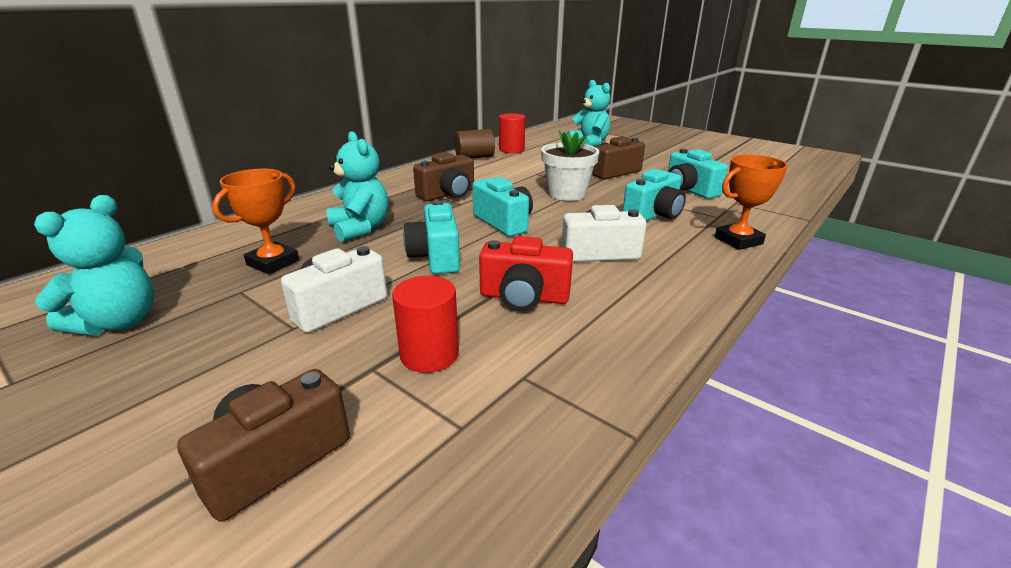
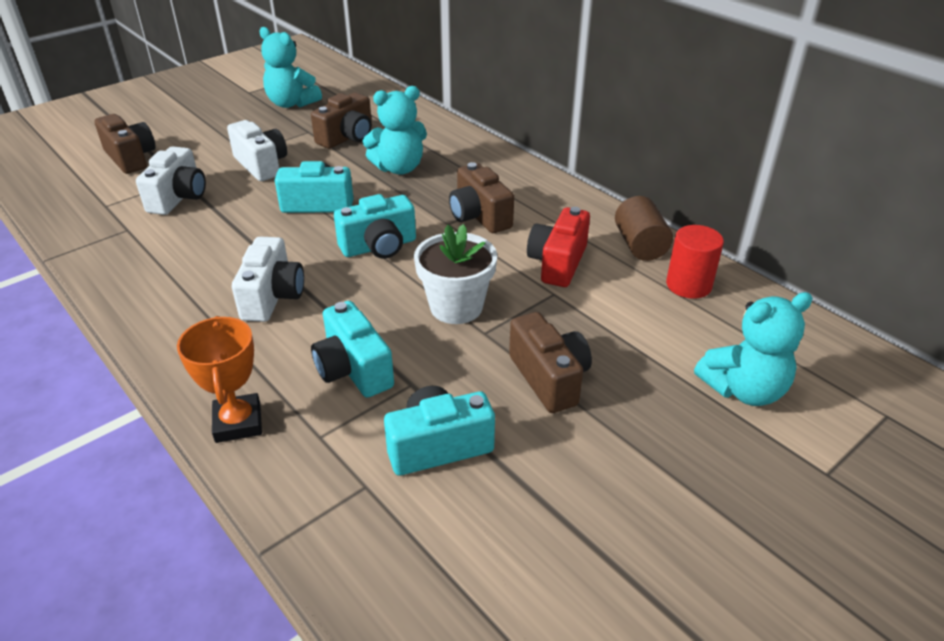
camera: 100 degrees right, 10 degrees up
orange trophy [212,169,299,274] -> brown camera [311,93,372,149]
red cylinder [392,276,459,373] -> white camera [136,146,206,215]
red camera [479,236,573,311] -> red camera moved to [527,207,590,287]

